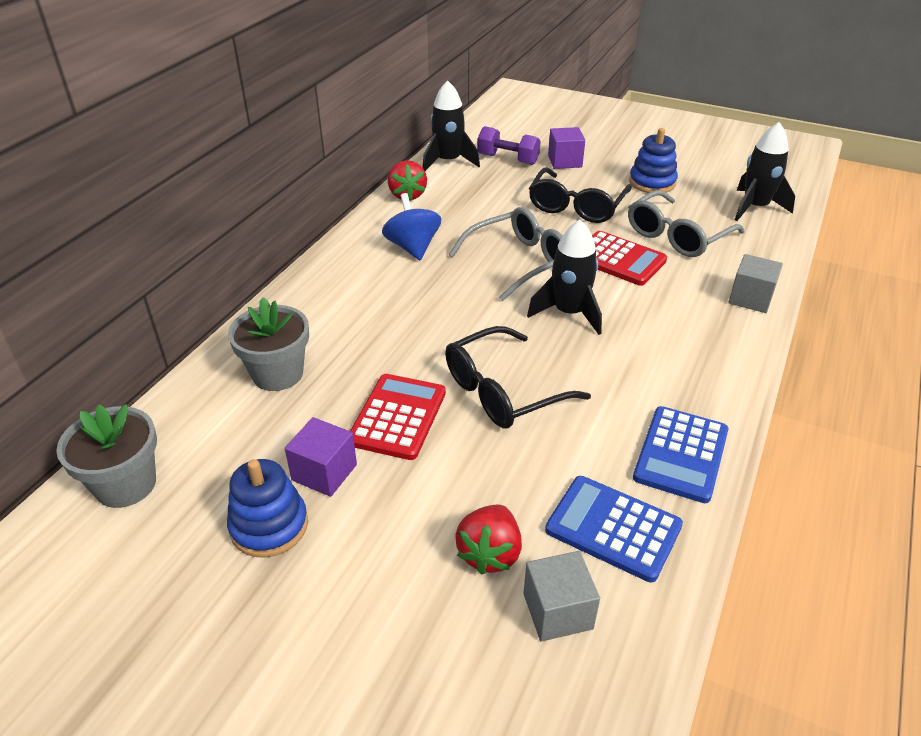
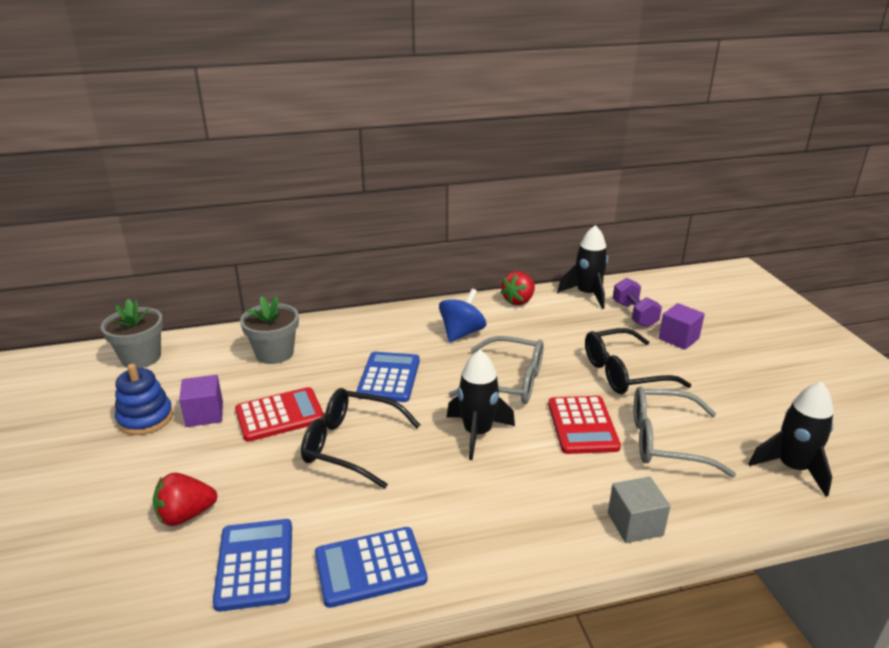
camera: 50 degrees right, 10 degrees down
grey cube [523,551,600,641] -> none
blue stacking toy [629,128,678,193] -> none
none -> blue calculator [356,352,420,402]

